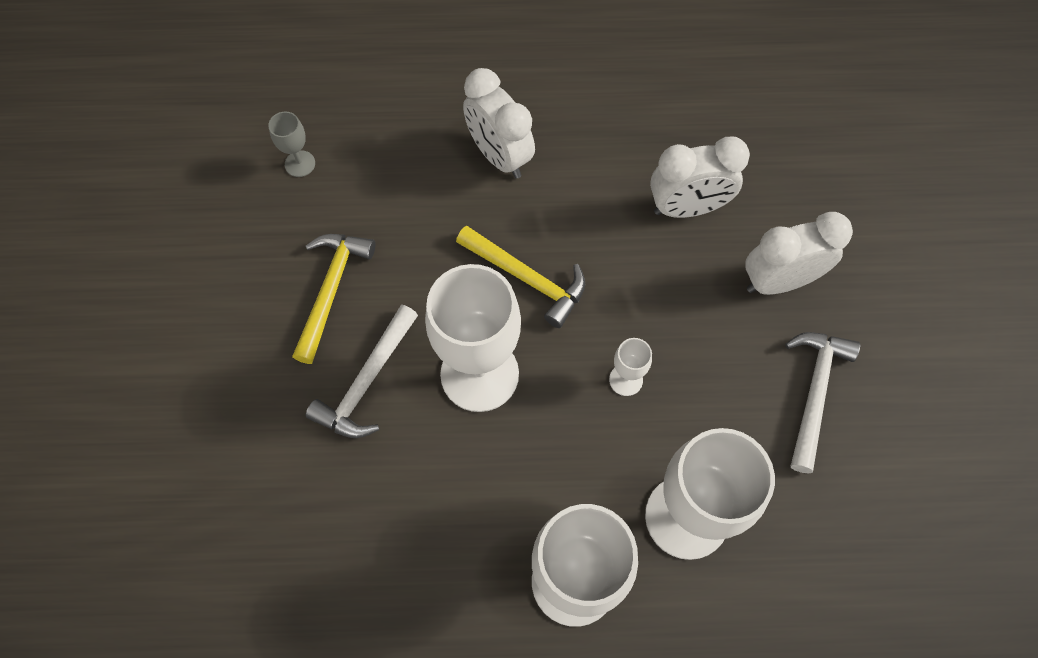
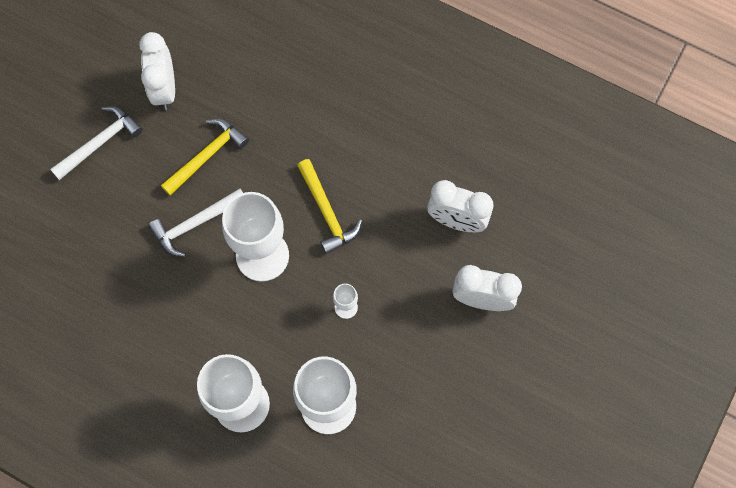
camera: 30 degrees right, 5 degrees up
grey goblet [268,111,315,177] -> none
white clock [463,68,535,179] -> white clock moved to [139,32,175,110]
white hammer [785,332,860,474] -> white hammer moved to [50,106,143,180]

